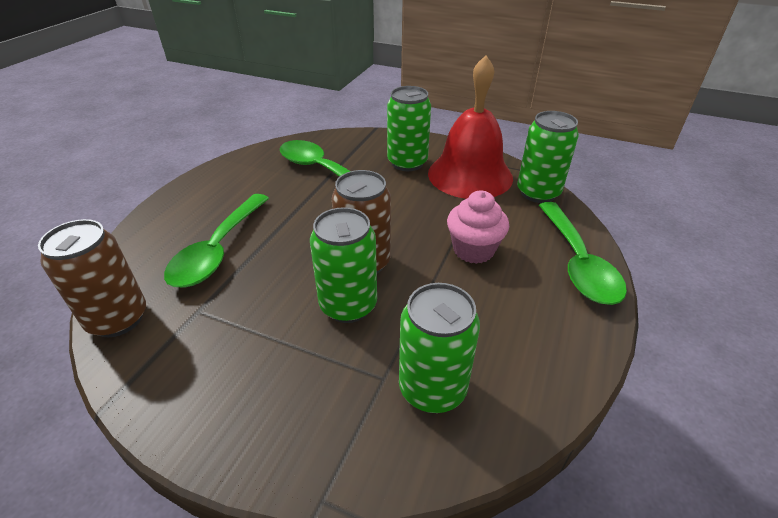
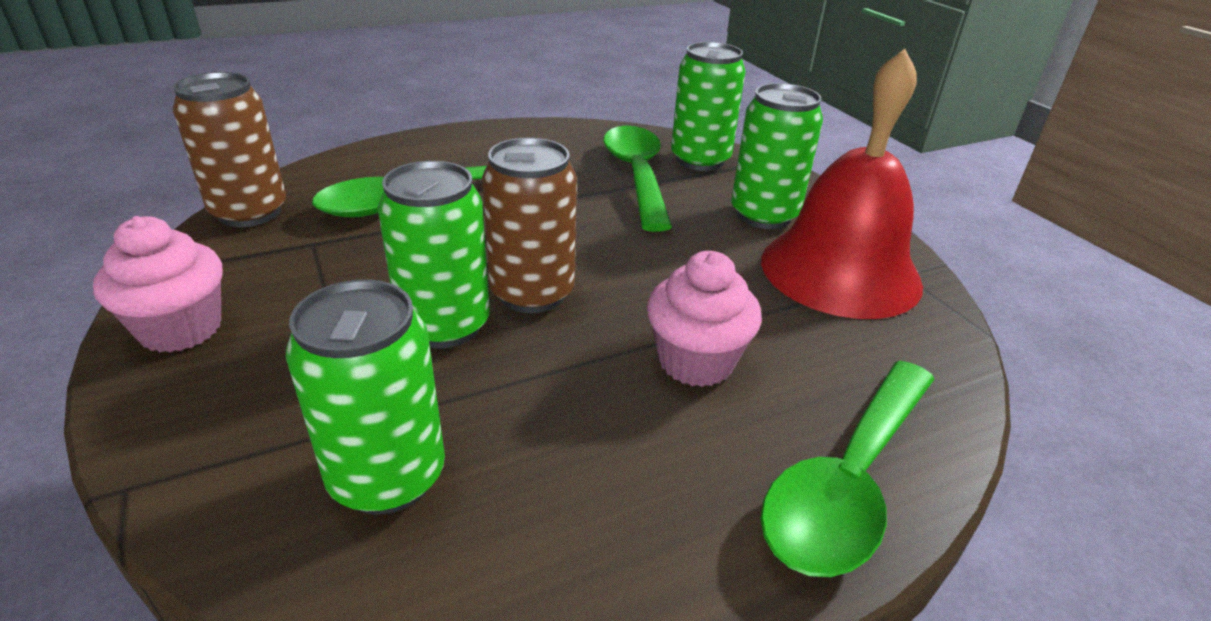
camera: 40 degrees right, 5 degrees down
green can [517,111,579,203] -> green can moved to [671,42,745,171]
none -> pink cupcake [93,216,222,353]

